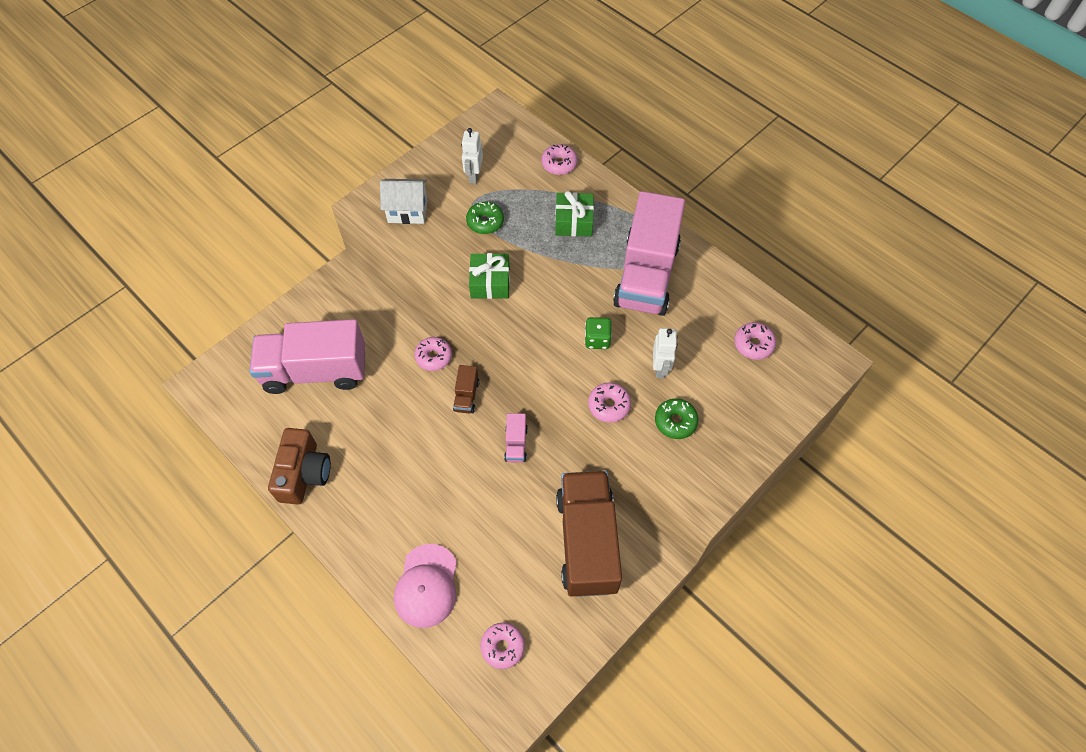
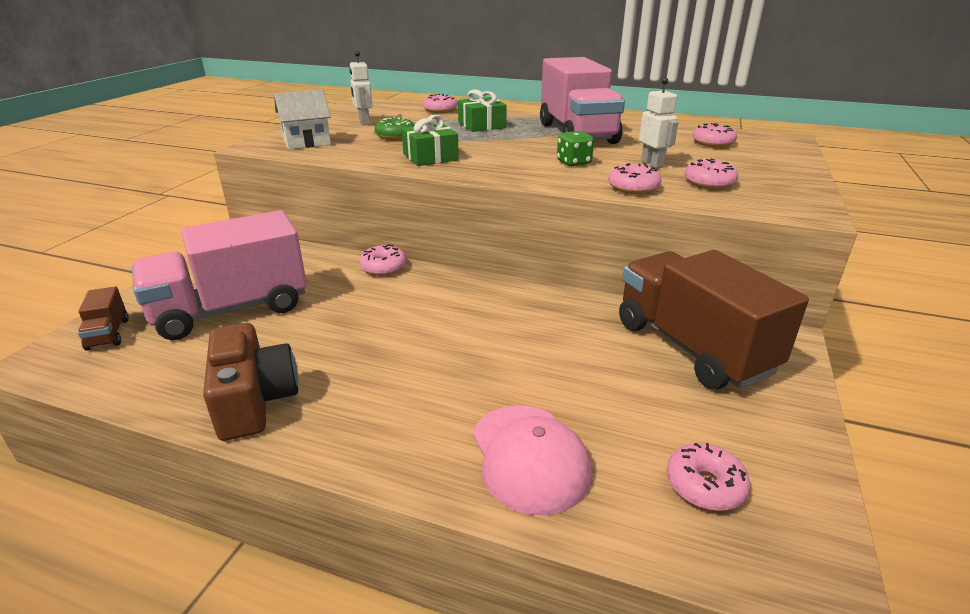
camera: 25 degrees left, 30 degrees down
brown truck [453,365,479,413] -> brown truck moved to [78,287,129,351]
pink truck [504,413,528,463] -> none
green donut [655,399,699,439] -> pink donut [684,159,738,189]

